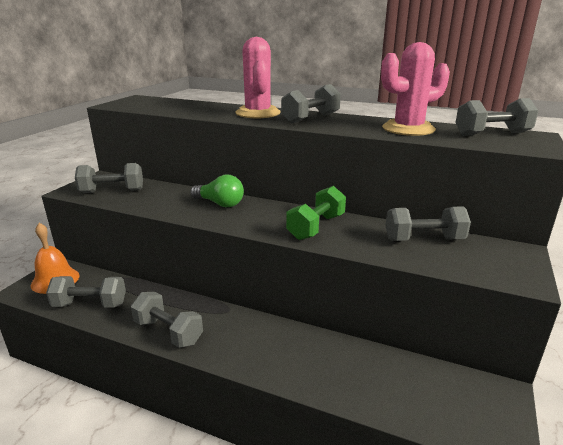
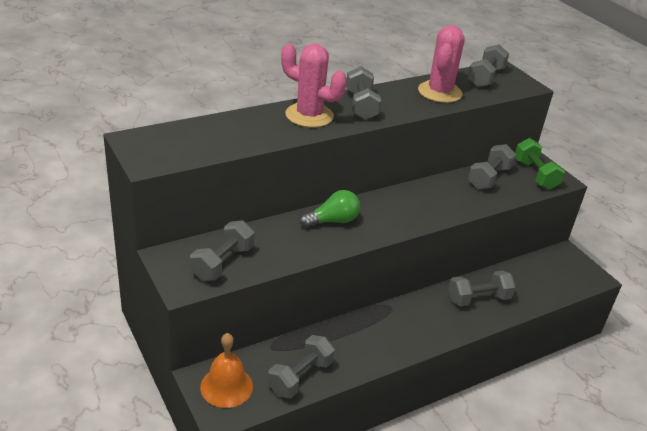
camera: 55 degrees left, 10 degrees up
grey dumbbell [131,292,203,348] -> grey dumbbell moved to [448,271,516,306]
green dumbbell [286,186,346,240] -> green dumbbell moved to [515,138,565,190]

